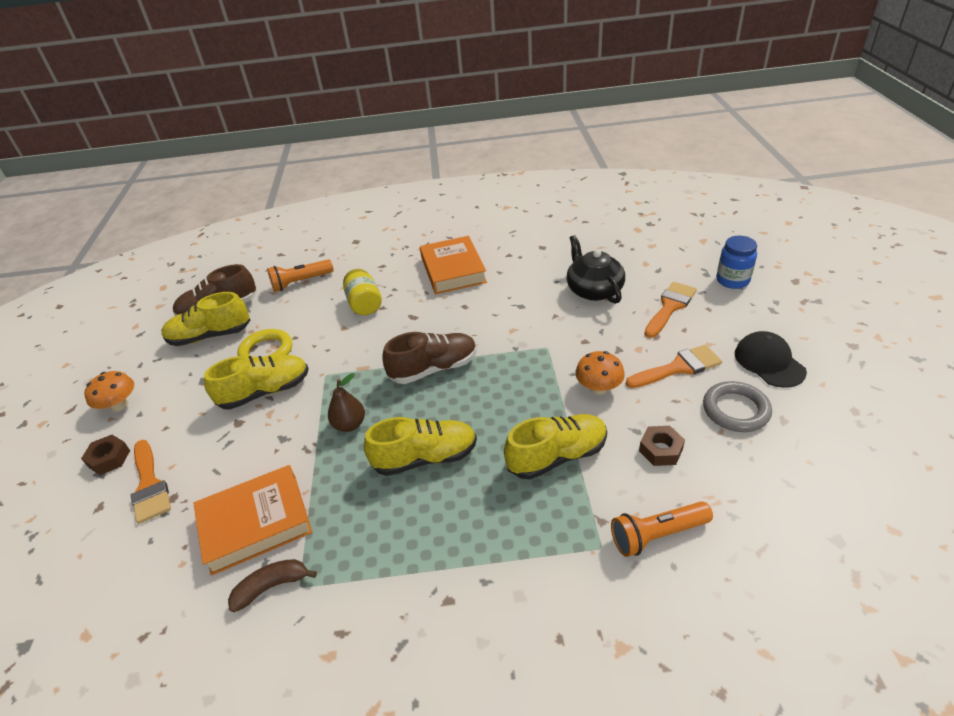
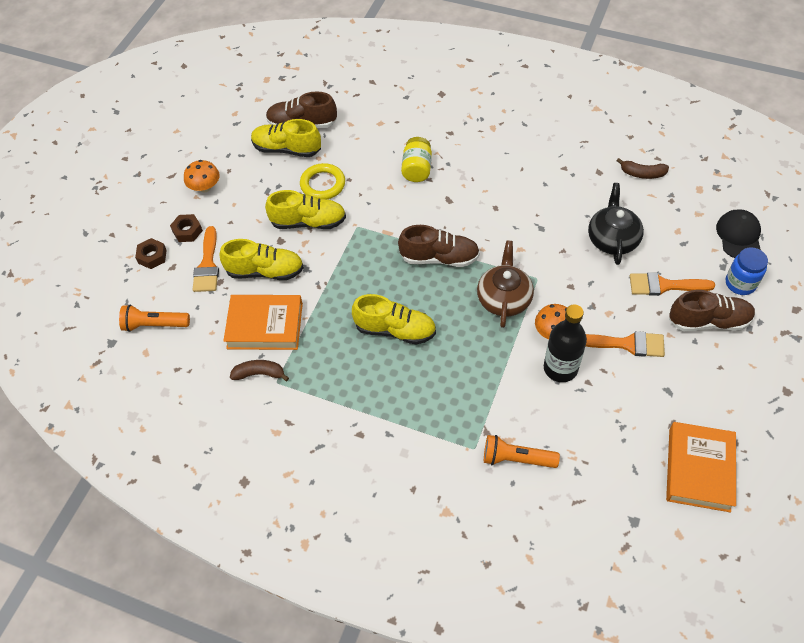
camera: 25 degrees right, 15 degrees up
orange flashlight [267,259,334,292] -> orange flashlight moved to [119,305,190,332]
brown pear [328,373,365,432] -> none
orange book [420,236,487,294] -> orange book moved to [666,422,736,512]
yellow shoe [504,414,607,479] -> yellow shoe moved to [219,239,304,280]
brown nut [639,426,685,466] -> brown nut moved to [135,238,167,269]
orange brush [644,282,697,338] -> orange brush turned 150 degrees counterclockwise [630,272,715,296]
grey ring [703,381,772,432] -> none
black cap [735,331,807,388] -> black cap moved to [716,209,761,258]
none -> brown teapot [477,241,534,328]
none -> black bottle [544,304,587,382]
none -> brown banana [617,158,669,179]
none -> brown shoe [669,290,755,331]

